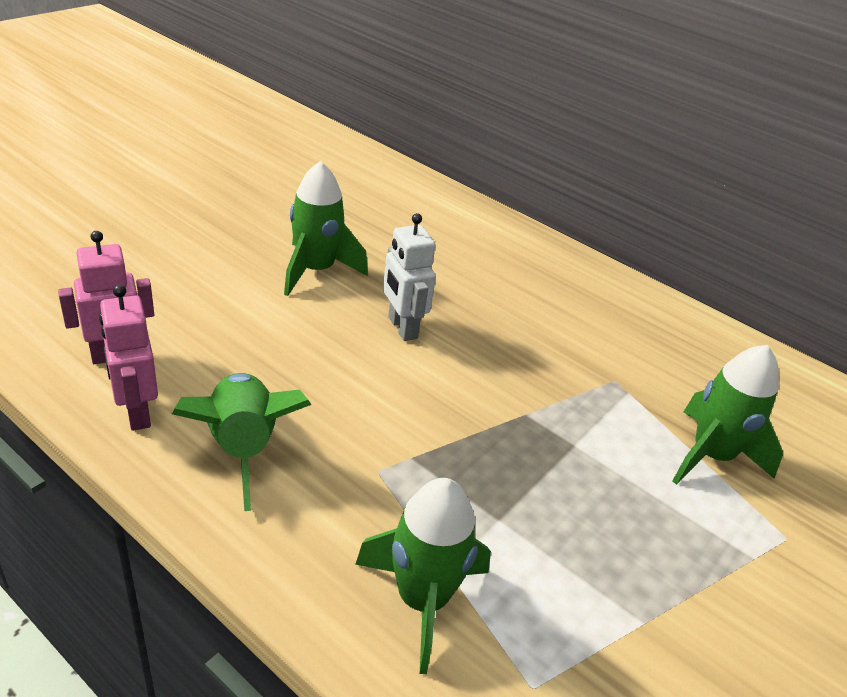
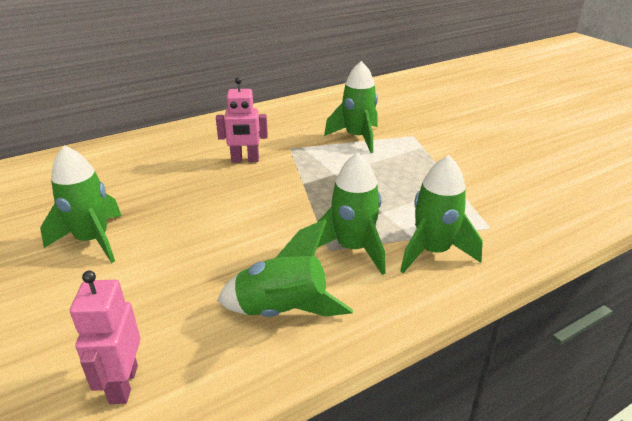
camera: 65 degrees left, 5 degrees down
pink robot [99,284,158,431] -> pink robot moved to [216,77,268,163]
white robot [383,213,436,341] -> none
none -> green rocket [317,153,385,275]

